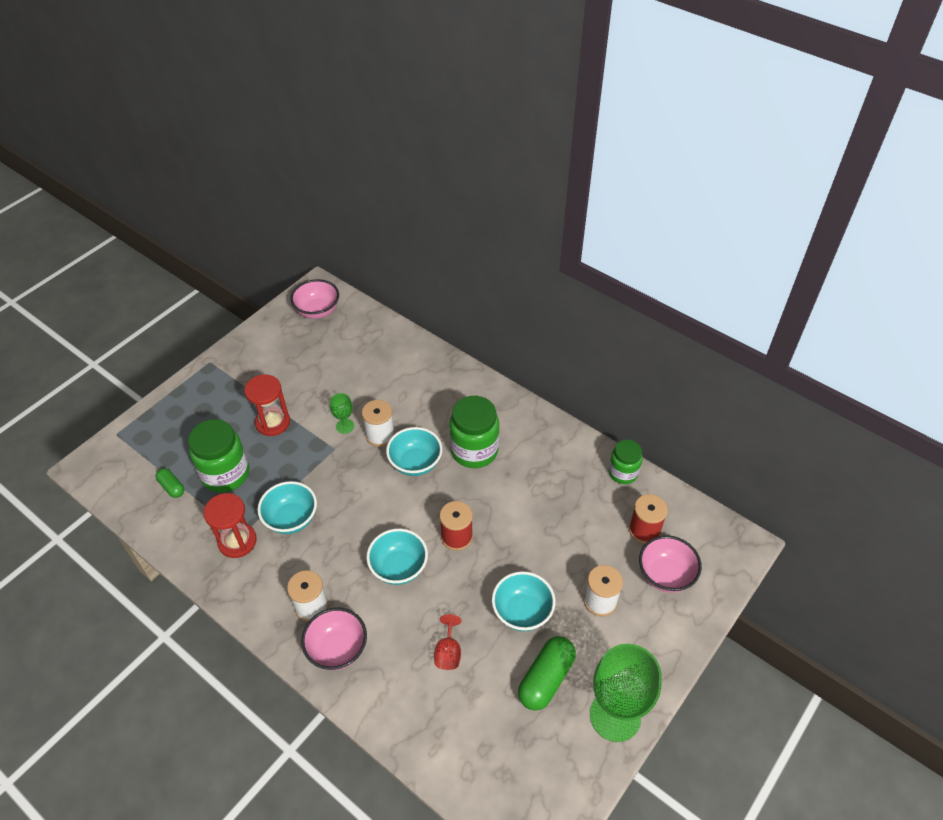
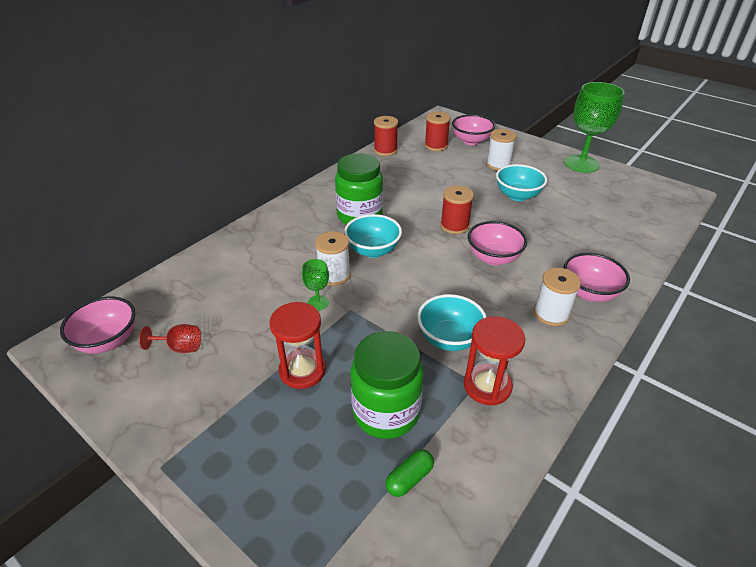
camera: 90 degrees left, 10 degrees down
turquoise bowl [366,528,428,585] -> pink bowl [468,221,527,265]
red goblet [434,614,461,670] -> red goblet moved to [139,324,201,353]
green capsule [518,636,576,711] -> none
green jar [609,440,643,484] -> red spool [374,116,398,156]

